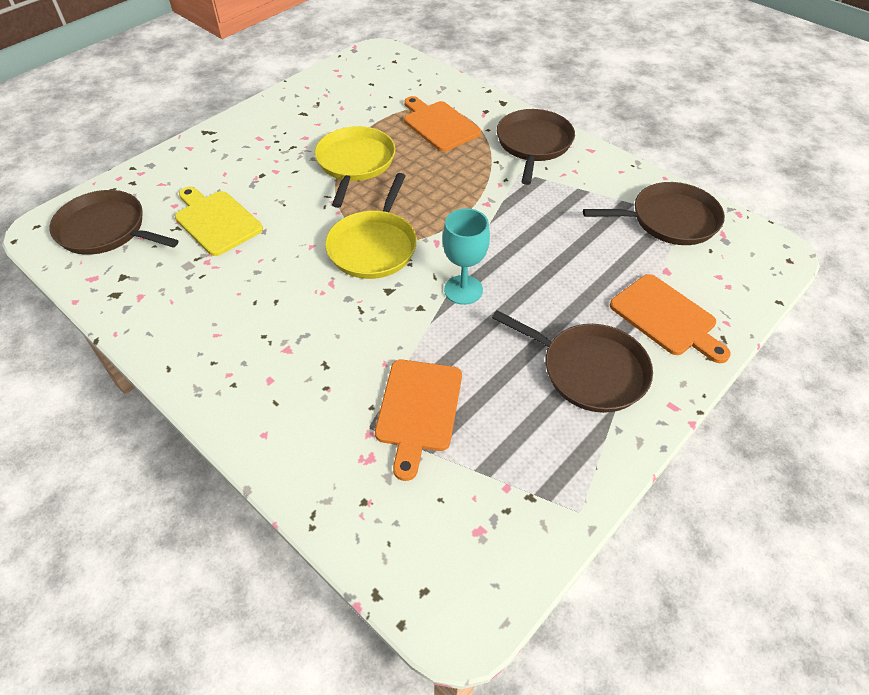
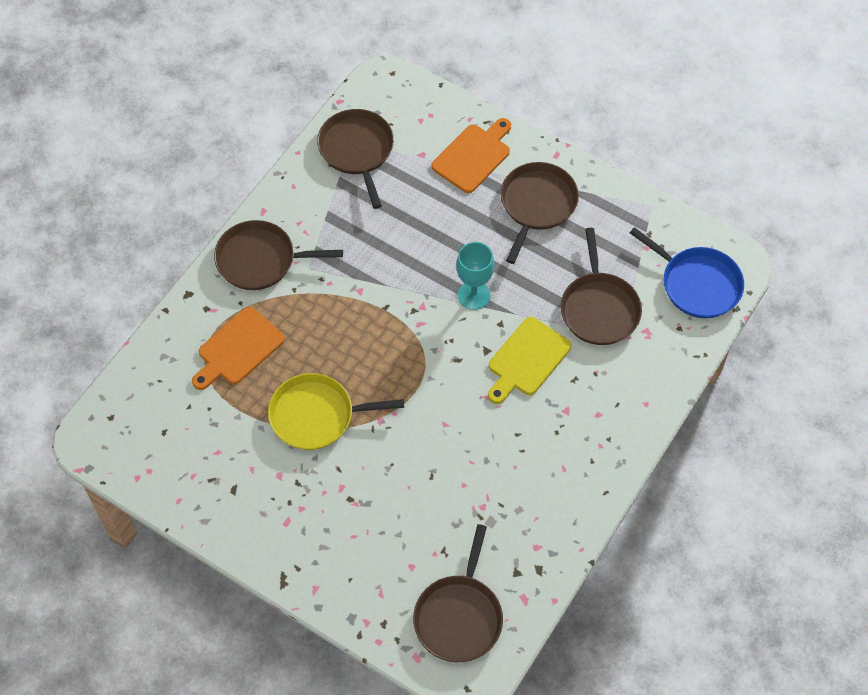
camera: 100 degrees left, 10 degrees up
yellow cutting board [175,187,263,256] -> yellow cutting board moved to [488,317,571,404]
yellow pan [325,173,417,279] -> none
orange cutting board [375,360,462,481] -> brown pan [561,228,642,345]
none -> blue pan [630,227,744,318]

